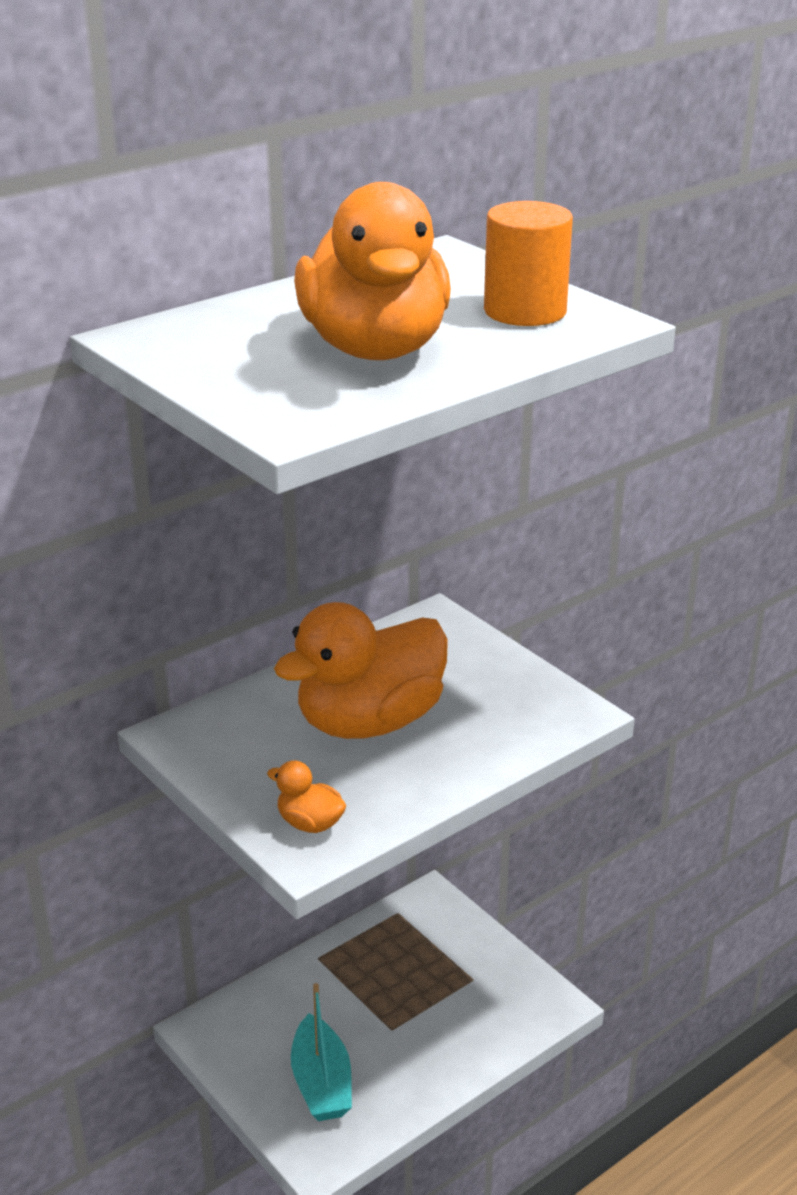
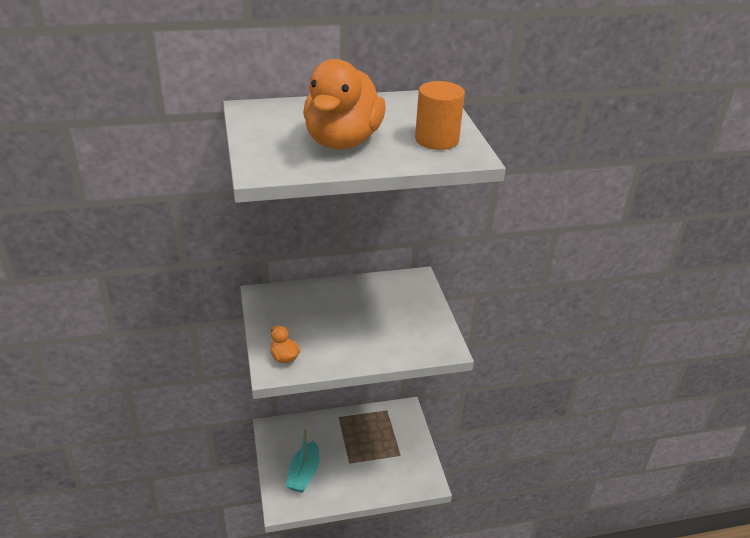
camera: 25 degrees right, 5 degrees up
orange duck [274,602,448,739] -> none

